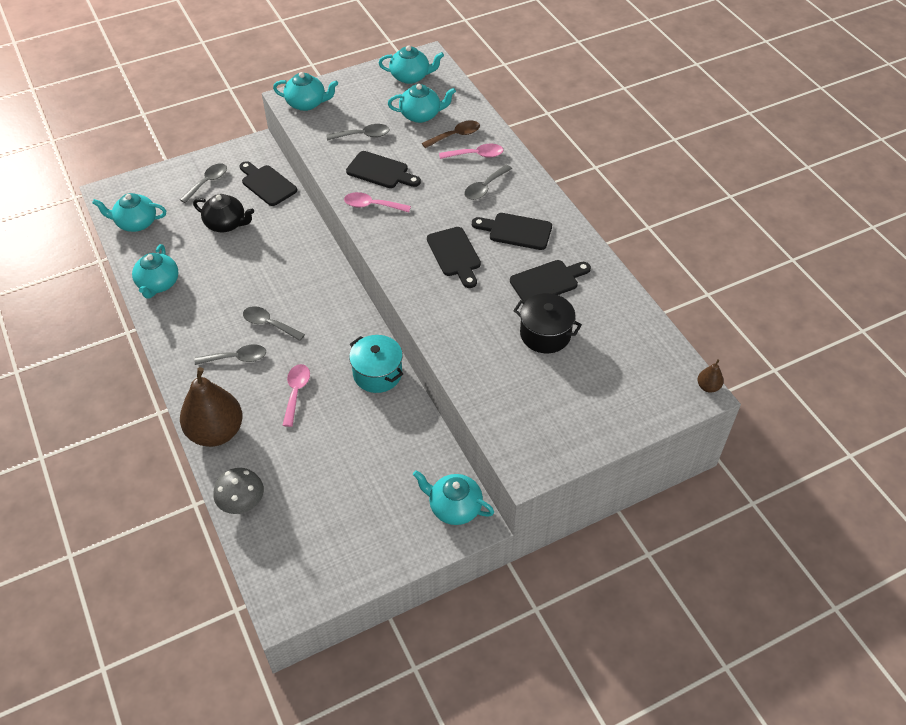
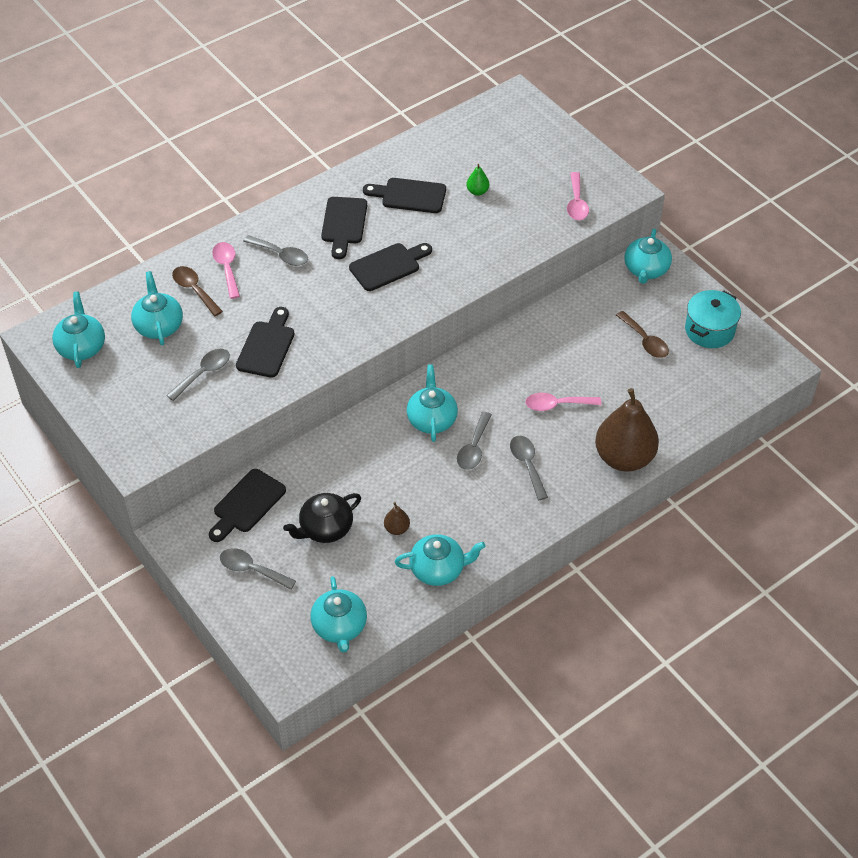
camera: 100 degrees left, 0 degrees up
black teapot [193,194,254,232] -> black teapot turned 135 degrees counterclockwise [283,493,361,543]
grey mushroom [213,468,264,514] -> none
turquoise teapot [273,72,338,111] -> turquoise teapot moved to [407,365,458,442]
grey spoon [326,124,390,140] -> grey spoon turned 60 degrees clockwise [166,349,230,401]
pink spoon [344,192,411,212] -> pink spoon moved to [567,172,589,220]
turquoise pot [349,335,403,393] -> turquoise pot moved to [685,290,741,348]
black cutting board [510,260,591,301] -> black cutting board turned 45 degrees counterclockwise [363,178,446,213]
black pot [513,293,582,353] -> green pear [466,164,489,196]
brown pear [698,359,724,393] -> brown pear moved to [384,502,410,535]
none -> brown spoon [616,311,669,358]

